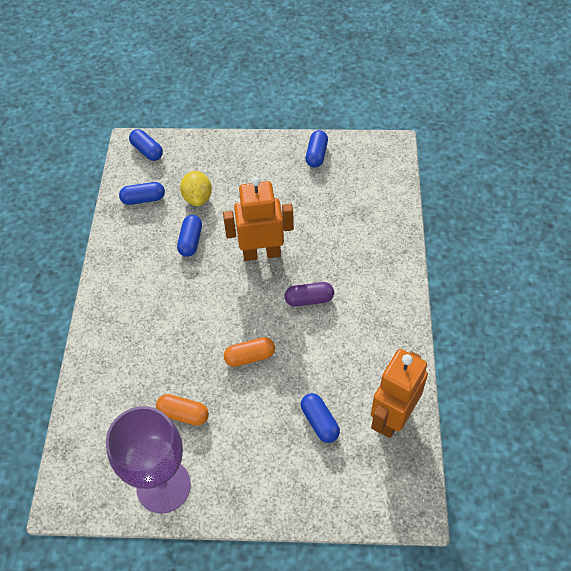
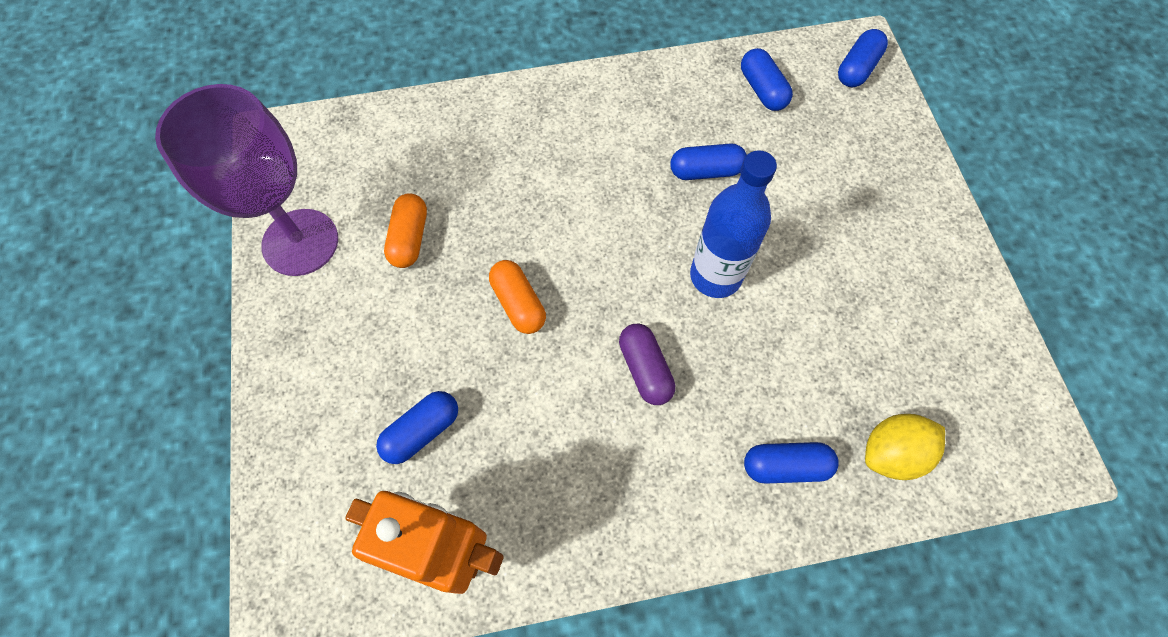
camera: 75 degrees right, 10 degrees up
yellow lemon [180,171,212,206] -> yellow lemon moved to [865,414,945,480]
orange robot [223,177,294,261] -> blue bottle [690,150,777,298]
blue capsule [305,130,328,168] -> blue capsule moved to [744,442,839,484]

